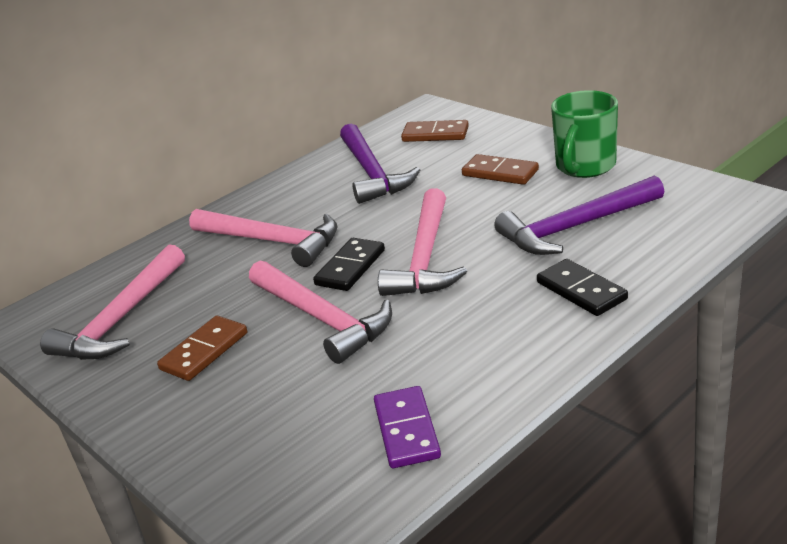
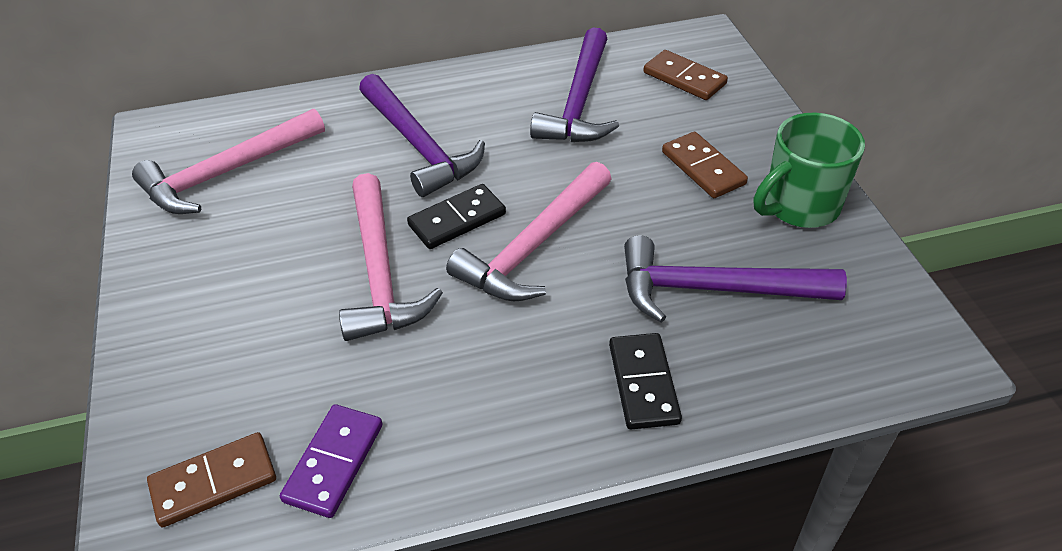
camera: 25 degrees right, 15 degrees up
brown domino [157,316,247,381] -> brown domino moved to [147,432,276,527]
pink hammer [189,209,338,267] -> purple hammer [359,74,485,197]

